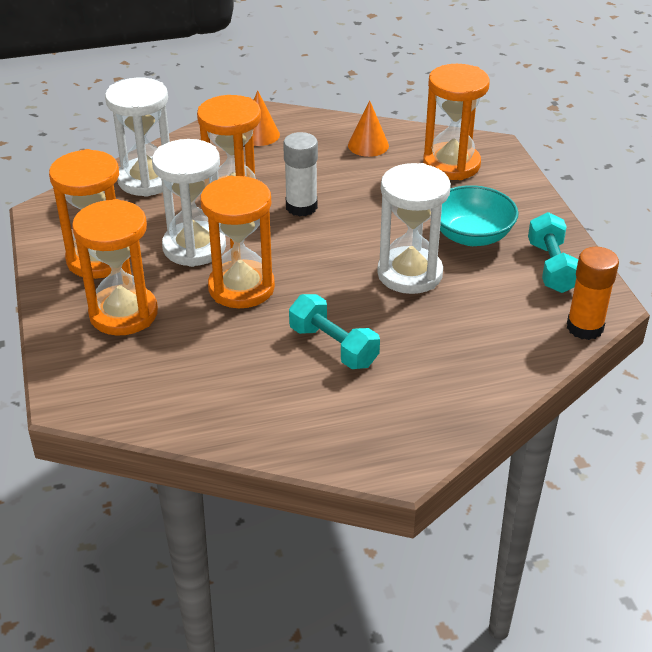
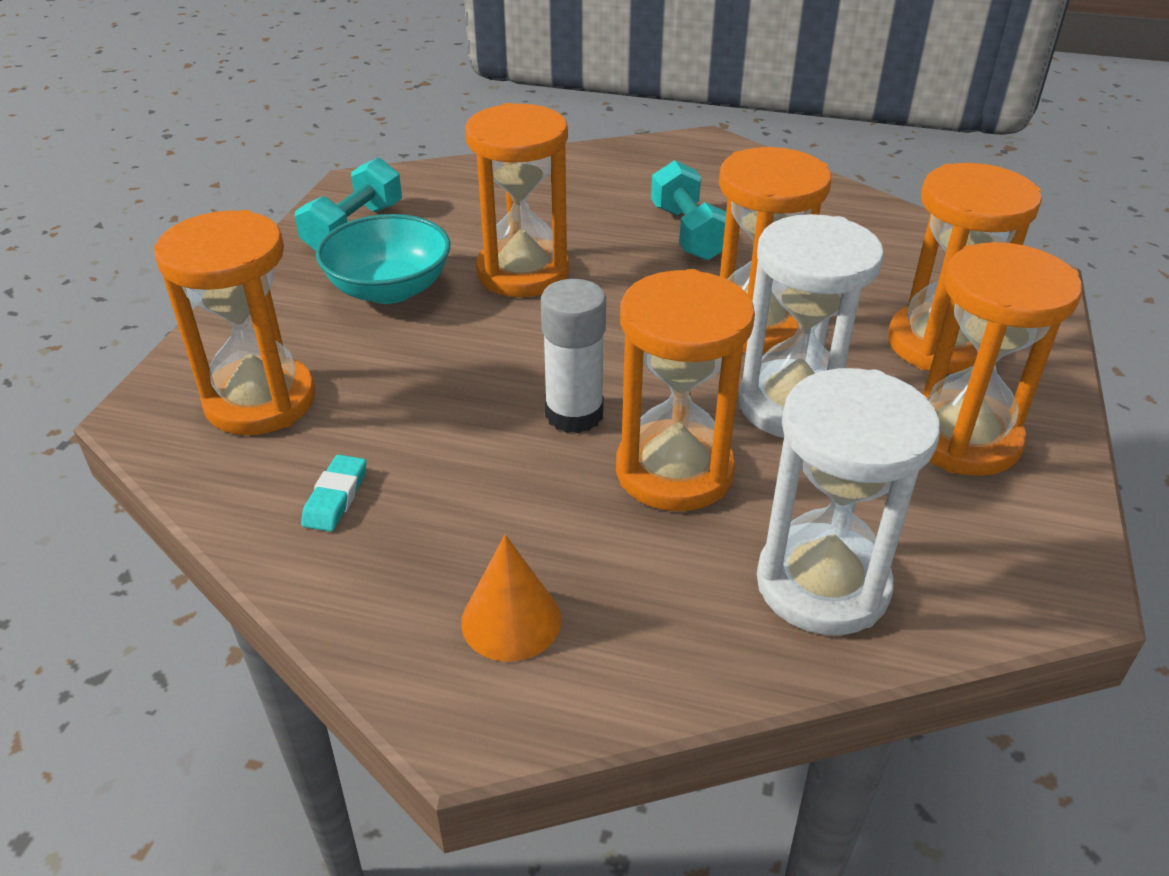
camera: 150 degrees left, 0 degrees up
orange cone [348,100,389,157] -> turquoise eraser [301,455,367,532]
white hourglass [377,163,451,294] -> orange hourglass [465,103,569,297]
orange glue stick [567,247,619,340] -> none

